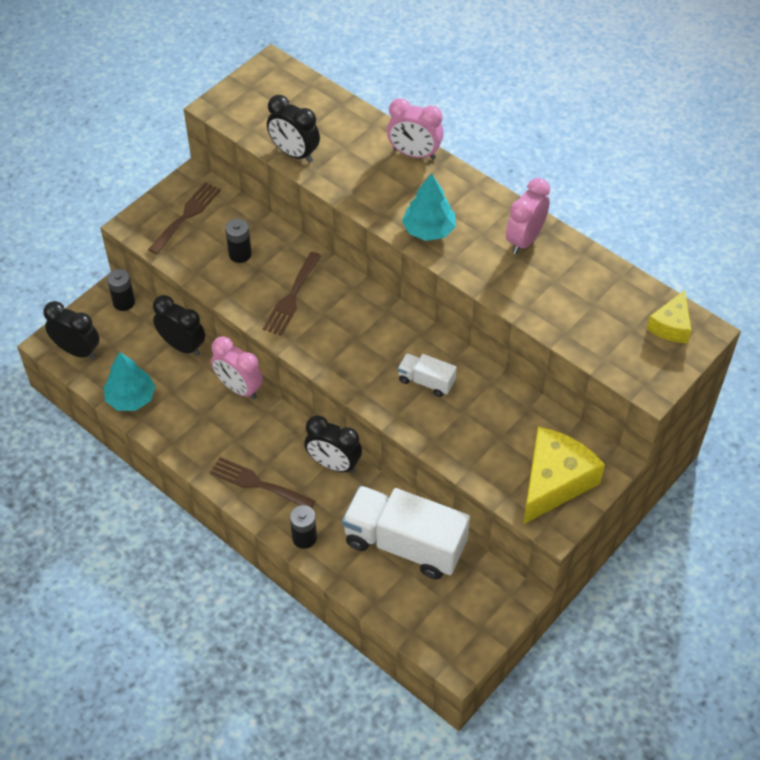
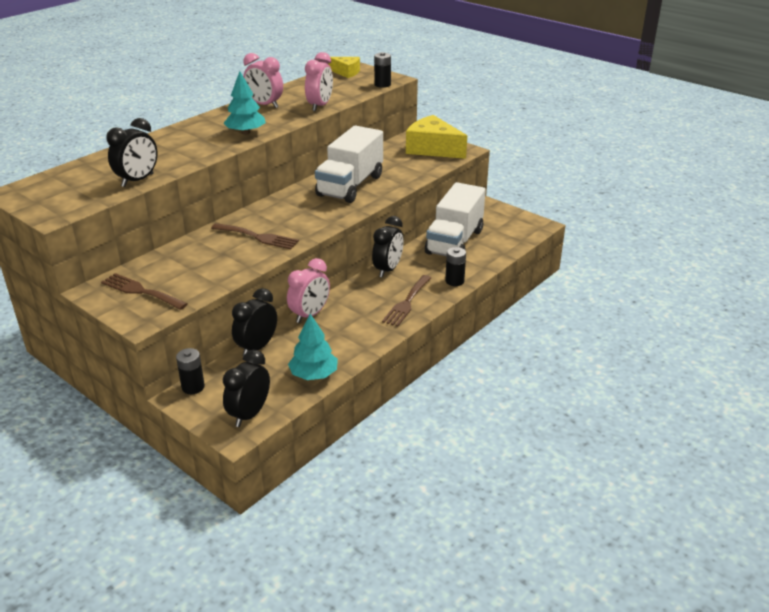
camera: 90 degrees left, 20 degrees down
black battery [225,219,252,263] -> black battery moved to [374,52,391,88]
pink clock [387,98,444,159] -> pink clock moved to [305,52,333,111]
white truck [398,353,457,397] -> white truck [315,125,383,203], size x2.11

